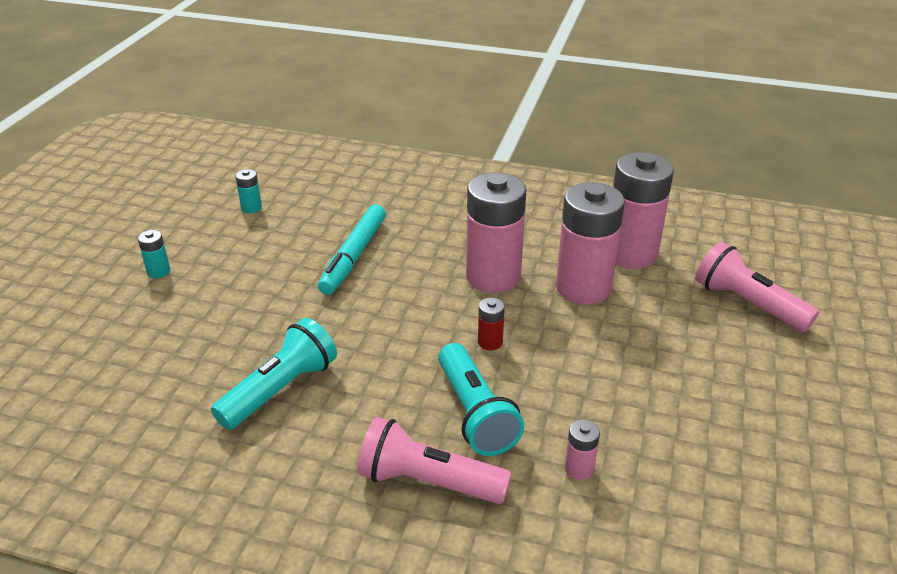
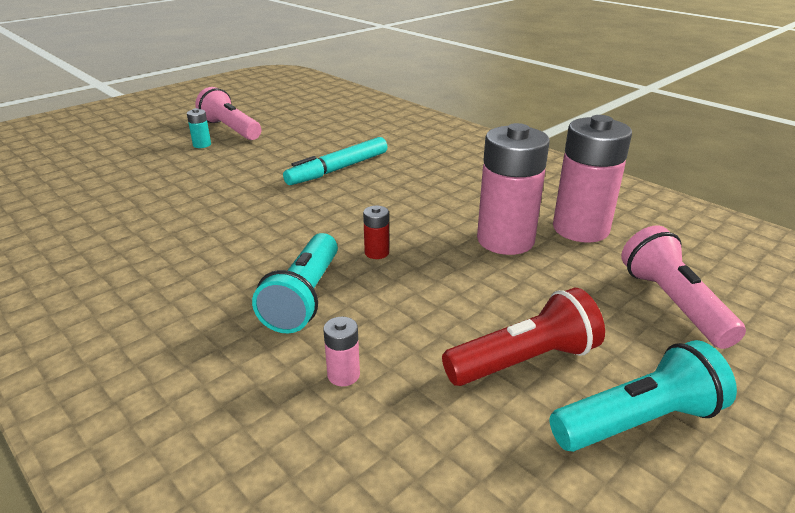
camera: 30 degrees right, 5 degrees down
turquoise flashlight [211,318,337,430] -> turquoise flashlight moved to [550,340,737,452]
turquoise battery [235,169,262,213] -> none
pink flashlight [357,417,512,504] -> pink flashlight moved to [195,87,261,140]
pink battery [466,172,526,293] -> none
none -> red flashlight [442,288,605,386]

